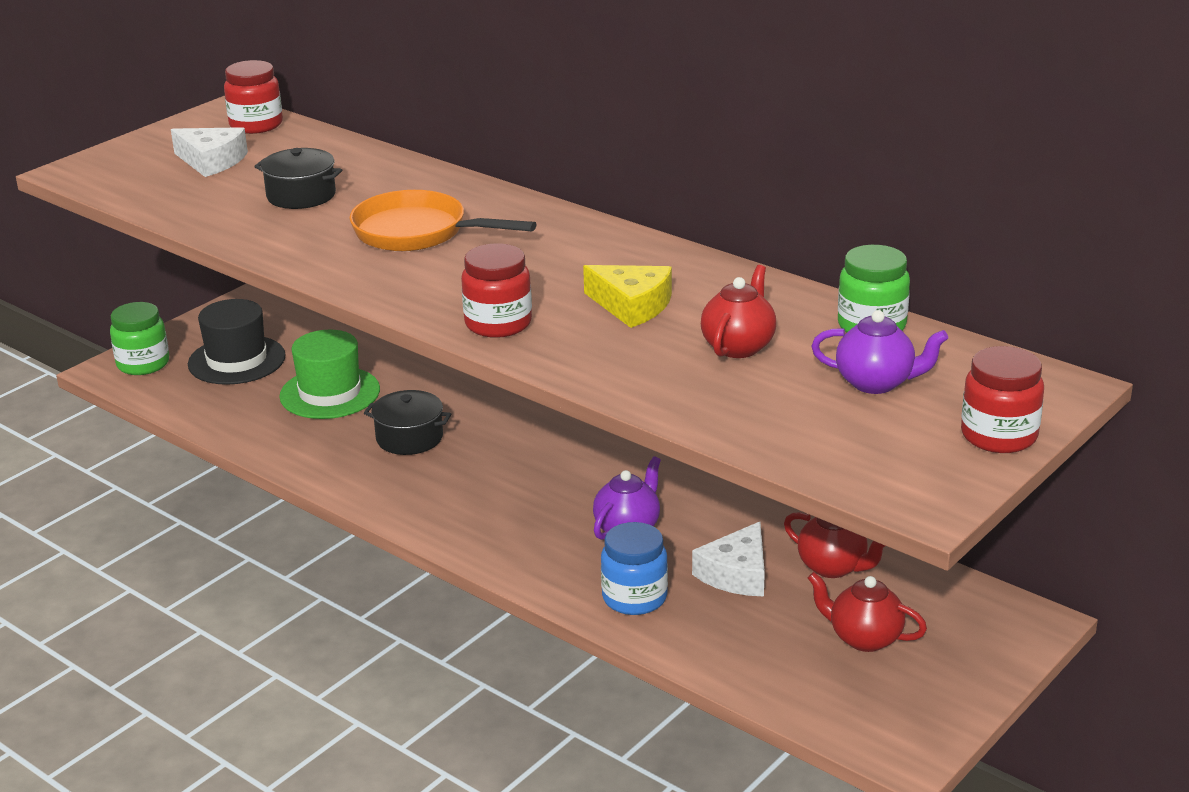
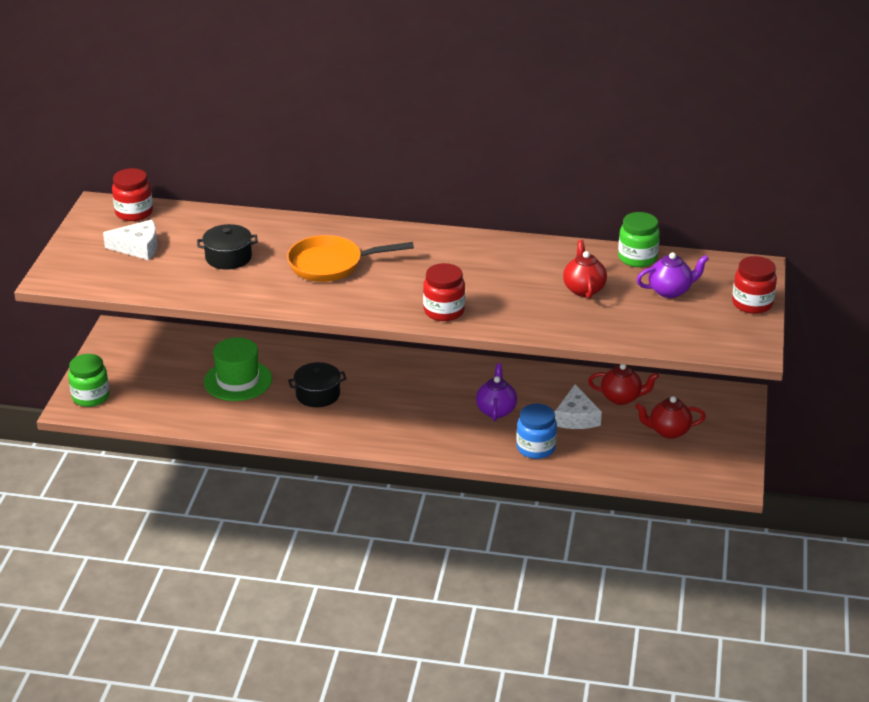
camera: 30 degrees left, 5 degrees up
black hat [188,299,286,385] -> none
yellow cheese [583,265,672,328] -> none

